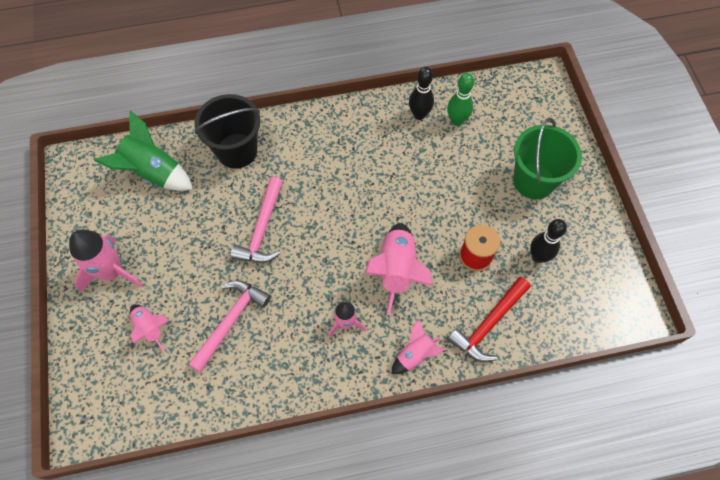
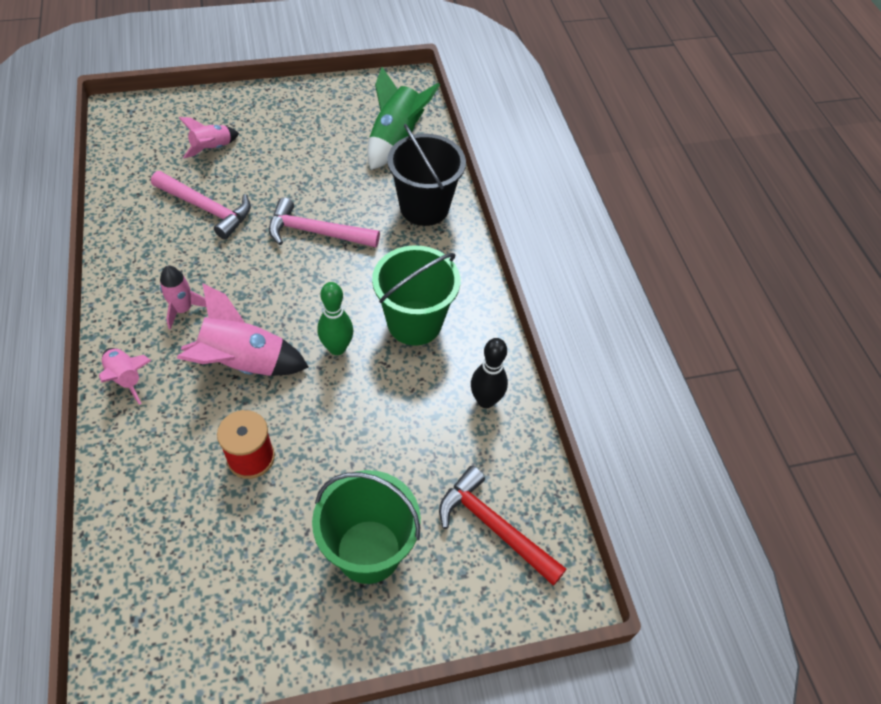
camera: 85 degrees right, 10 degrees down
pink rocket [69,230,143,293] -> none
green bowling pin [447,73,474,126] -> green bowling pin moved to [317,282,353,355]
red hammer [447,277,531,362] -> red hammer moved to [439,466,567,586]
black bowling pin [530,219,567,263] -> none
none -> green bucket [372,245,460,346]

